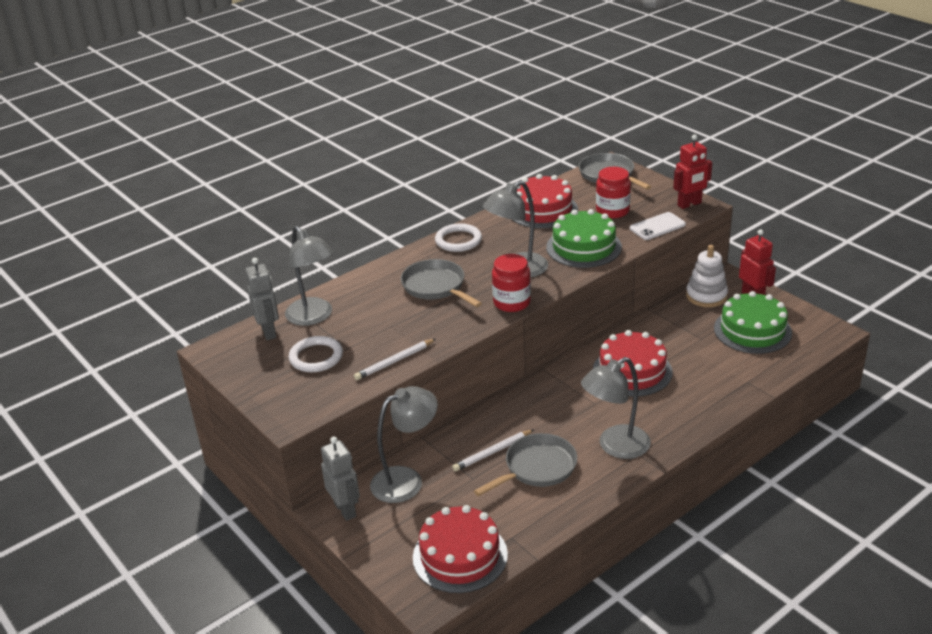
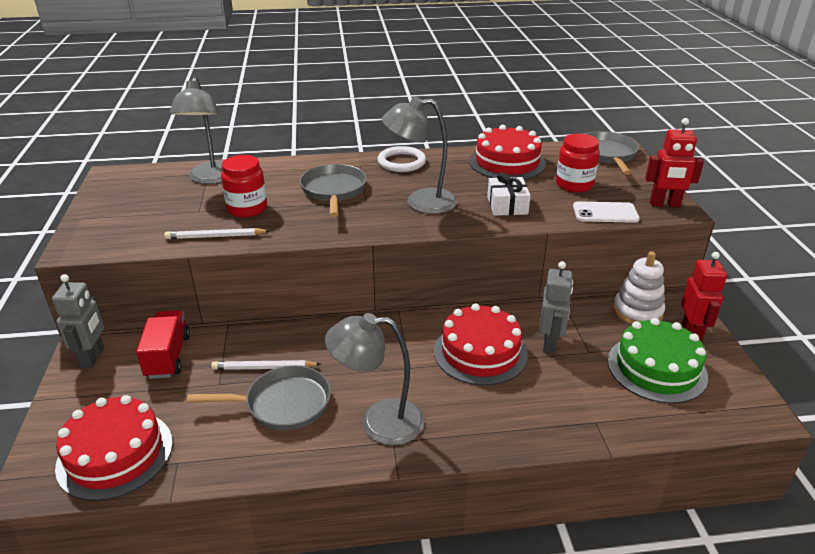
camera: 30 degrees right, 0 degrees up
grey robot [245,258,279,340] -> grey robot moved to [539,261,573,354]
white ring [289,336,343,372] -> none
grey lamp [370,386,438,503] -> red truck [136,310,190,379]
red jar [492,254,531,312] -> red jar moved to [221,155,267,218]
green cake [546,209,622,268] -> white gift [487,172,531,216]

